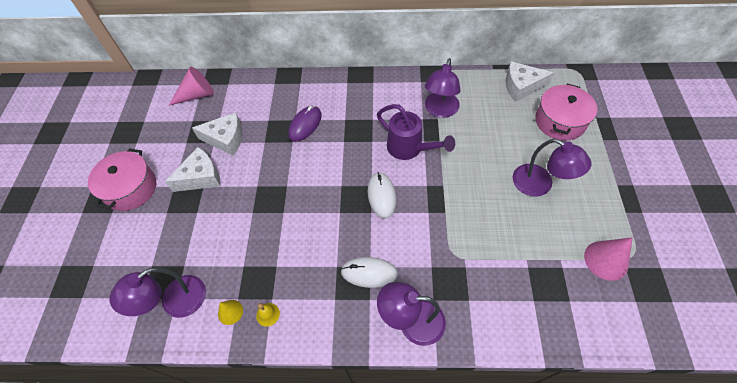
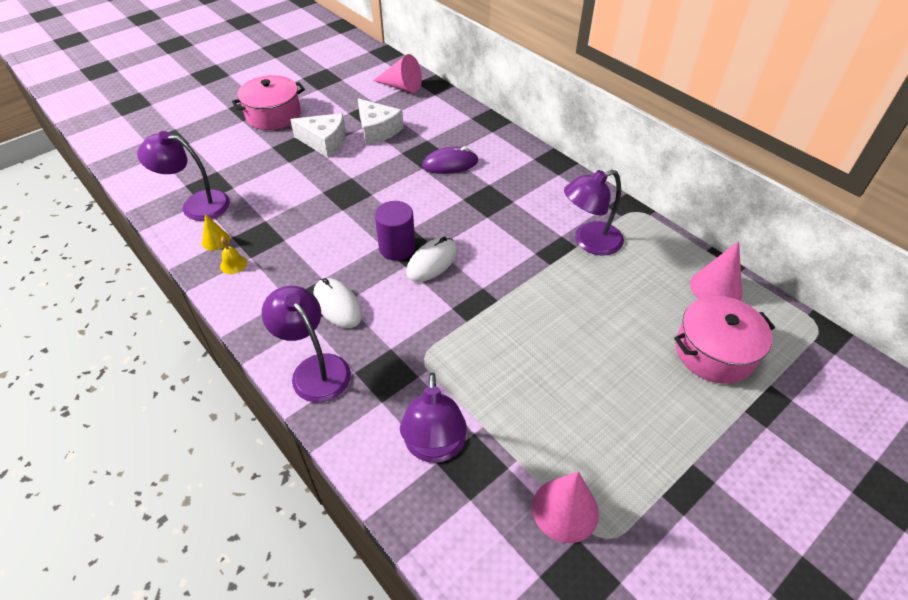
camera: 45 degrees right, 10 degrees down
purple watering can [377,104,455,160] -> none
white cheese [506,62,554,102] -> pink cone [690,241,742,301]
purple lamp [513,139,592,197] -> purple lamp moved to [400,372,467,463]
none -> purple cylinder [375,201,415,261]

